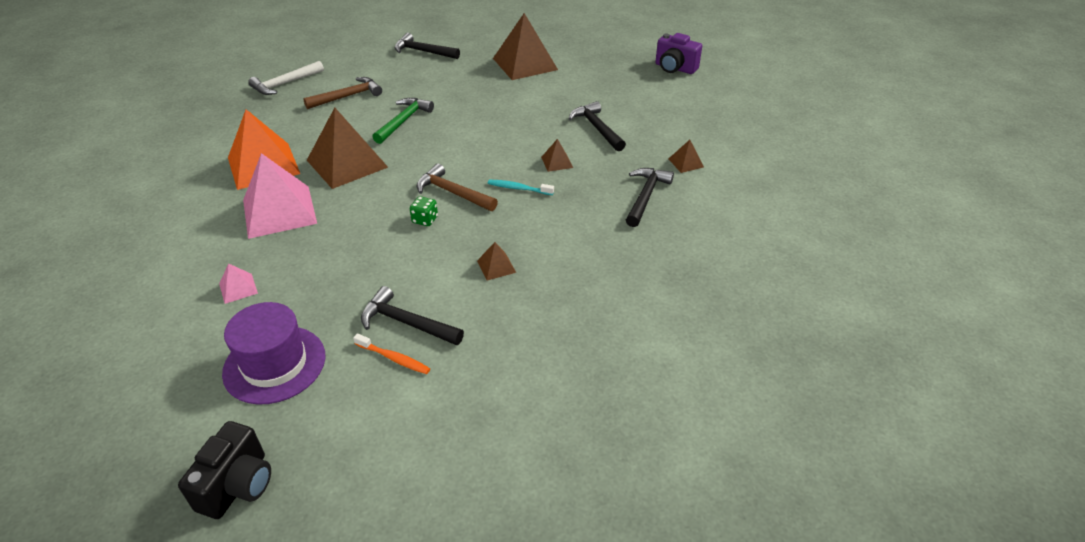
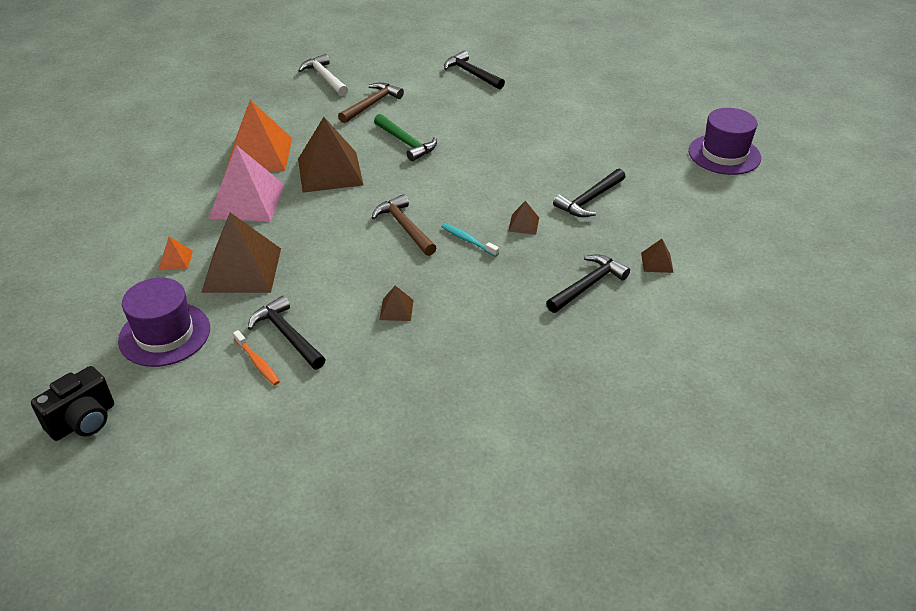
camera: 25 degrees right, 0 degrees up
pink pyramid [219,263,258,304] -> orange pyramid [158,236,193,270]
white hammer [248,61,324,95] -> white hammer turned 75 degrees clockwise [298,54,348,96]
brown hammer [303,77,382,109] -> brown hammer turned 45 degrees counterclockwise [338,82,404,123]
green hammer [372,98,434,144] -> green hammer turned 90 degrees clockwise [374,114,437,161]
green dice [410,196,438,226] -> none
brown pyramid [493,13,558,80] -> brown pyramid moved to [201,212,281,293]
black hammer [569,101,626,151] -> black hammer turned 135 degrees counterclockwise [553,169,625,217]
purple camera [655,33,702,74] -> purple hat [689,108,761,175]

